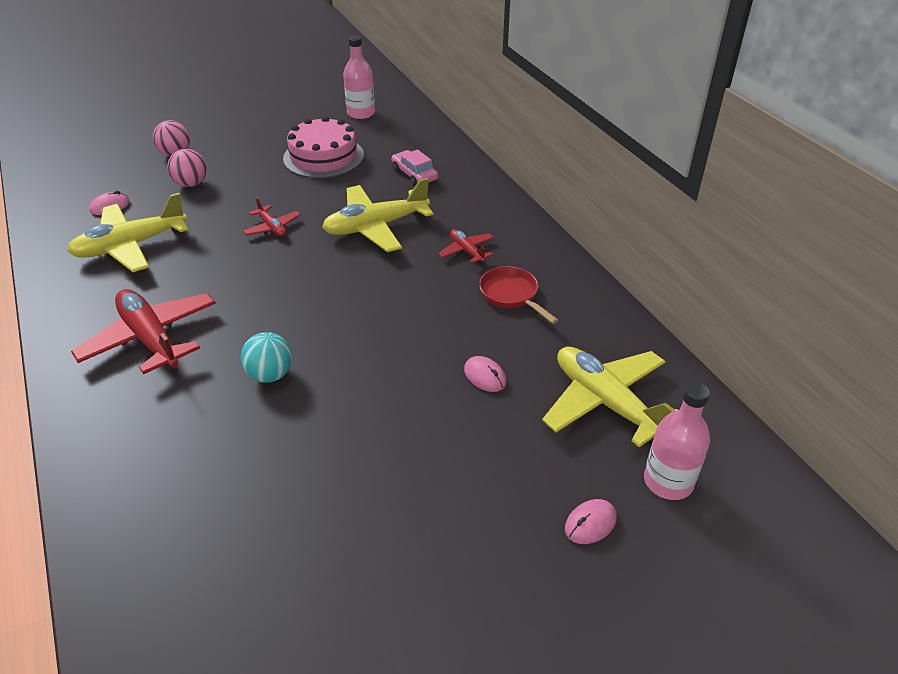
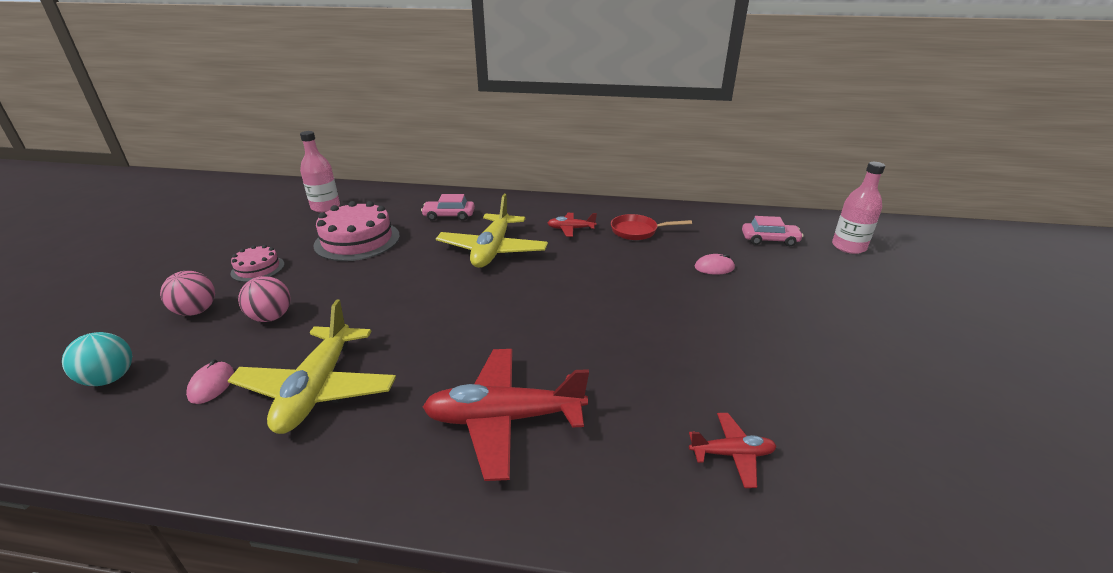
camera: 55 degrees left, 10 degrees down
turquoise ball [241,332,292,383] -> turquoise ball moved to [62,332,132,386]
red plane [243,197,300,236] -> red plane moved to [689,413,776,488]
yellow plane [542,347,677,447] -> pink car [742,216,803,246]
pink mouse [565,499,617,544] -> none
none -> pink cake [230,245,285,282]

